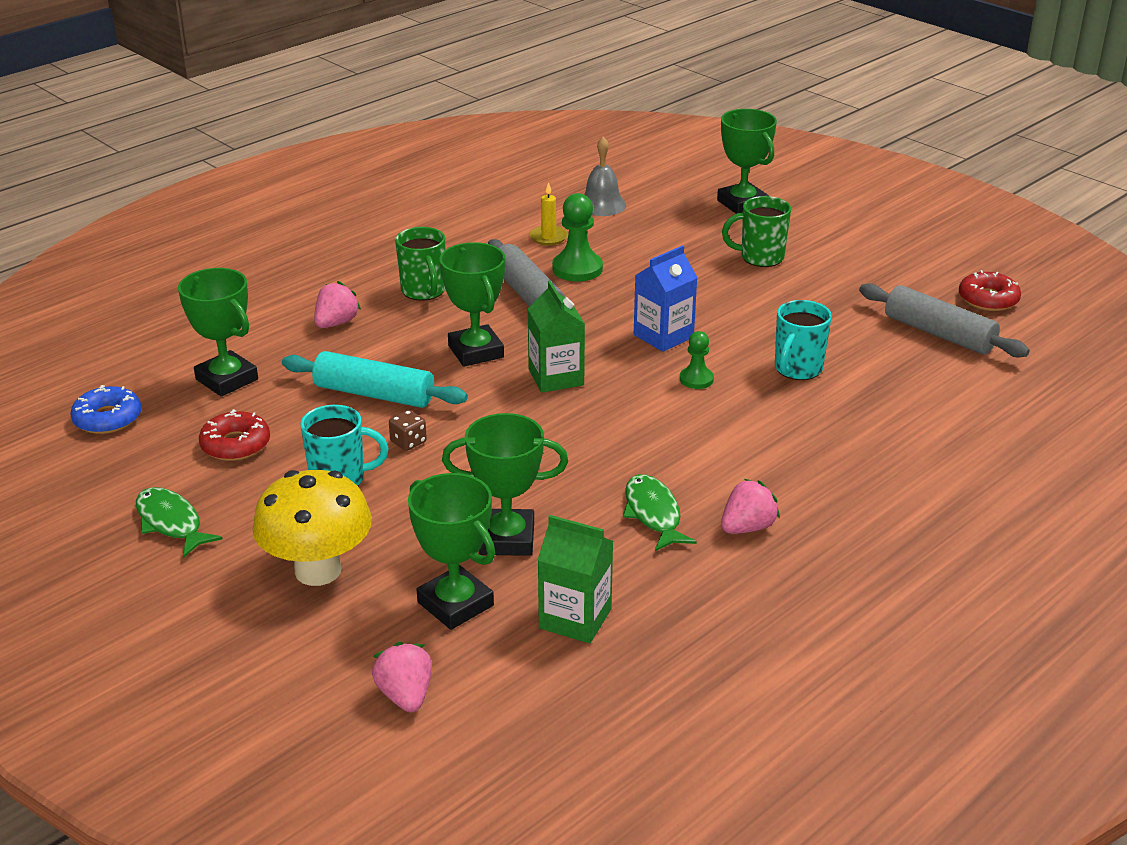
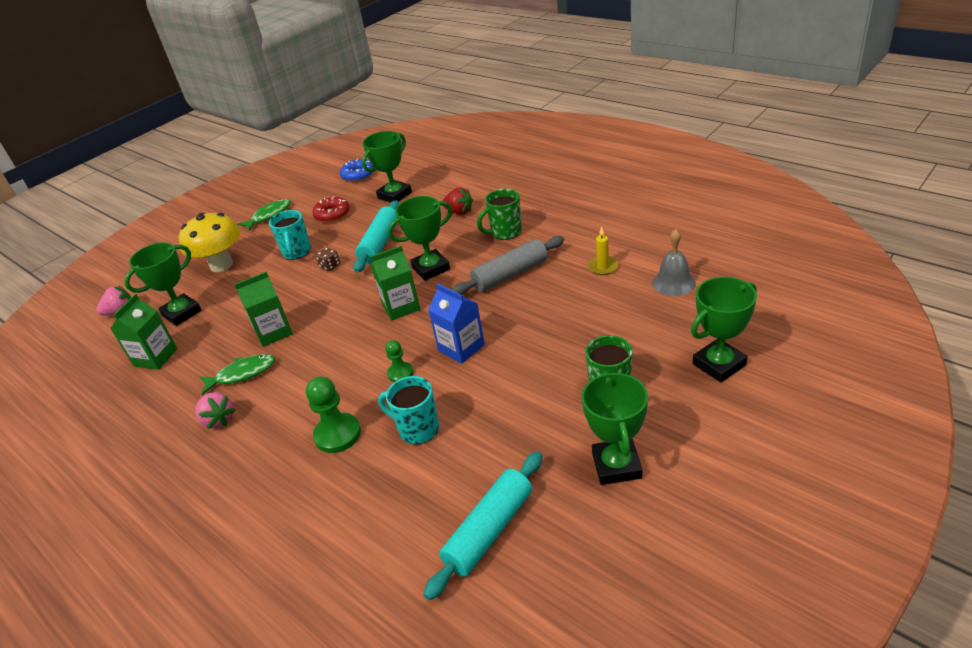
camera: 90 degrees right, 5 degrees up
pink strawberry [314,281,361,328] -> red strawberry [442,187,473,215]
green trophy [442,413,568,556] -> green trophy moved to [582,371,648,485]
green pawn [552,193,603,282] -> green pawn moved to [306,377,361,453]
grey rolling pin [859,283,1030,357] -> turquoise rolling pin [423,452,543,600]
red donut [959,270,1021,311] -> none
none -> green carton [234,272,293,347]

